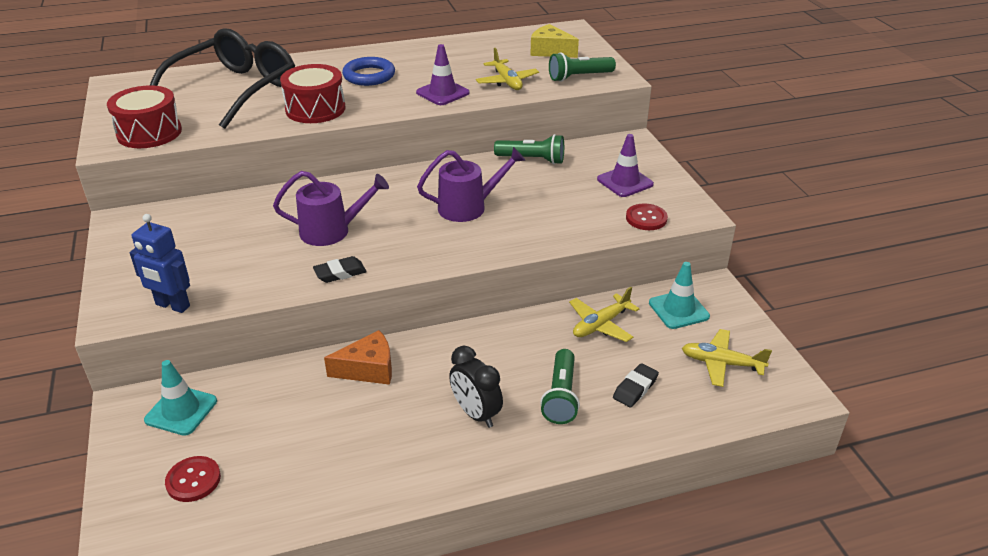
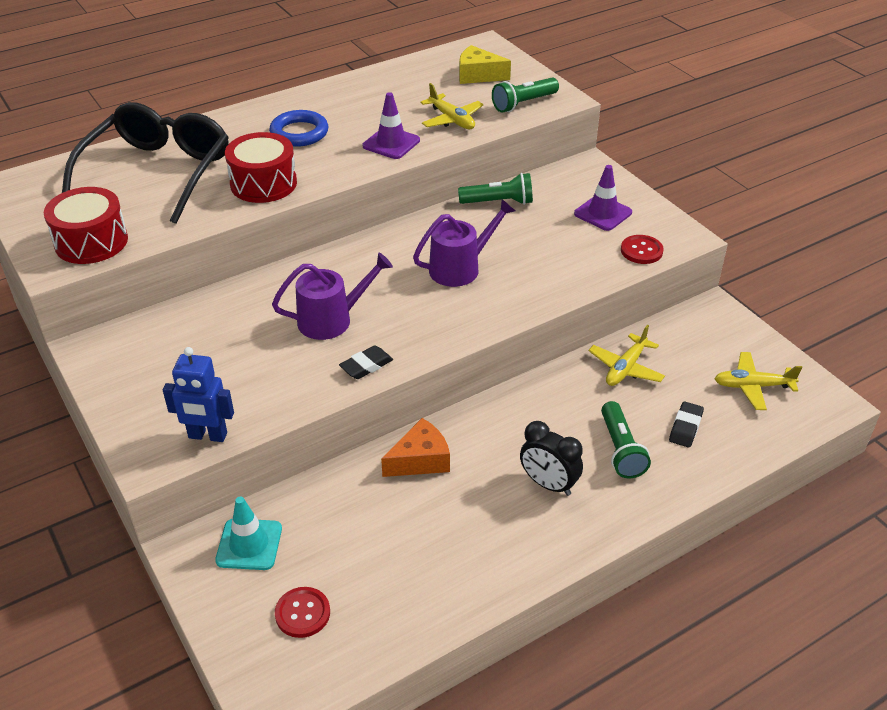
camera: 15 degrees left, 5 degrees up
turquoise traffic cone [649,262,710,329] -> none

